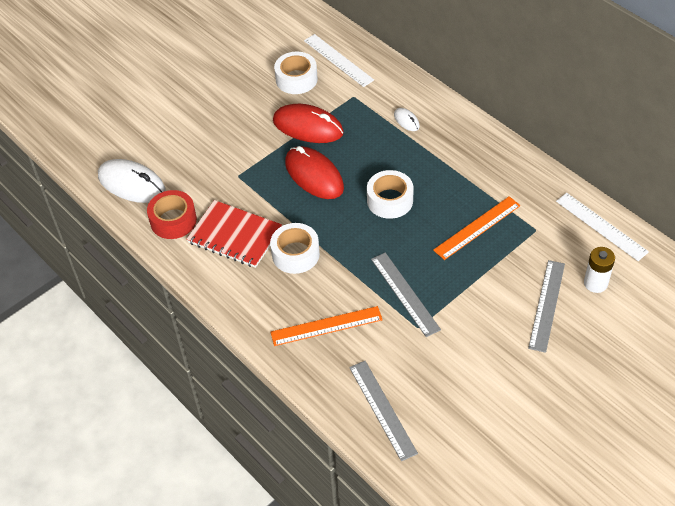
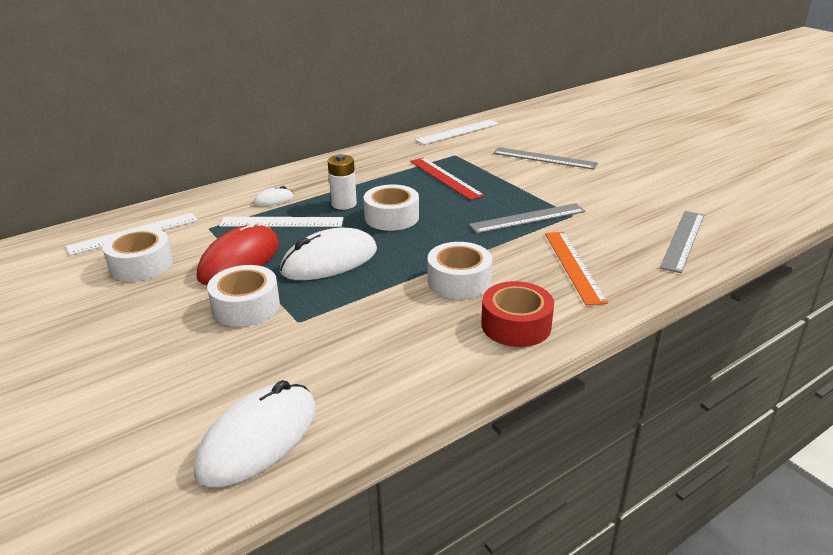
camera: 85 degrees left, 20 degrees down
red tape [147,190,197,239] -> red tape moved to [481,281,554,347]
red notebook [186,200,282,268] -> none
red mouse [285,146,344,199] -> white mouse [280,228,377,280]
grey ruler [349,361,418,461] -> grey ruler turned 45 degrees counterclockwise [660,211,704,273]
orange ruler [433,196,521,260] -> red ruler [410,157,485,200]
white battery [584,247,615,293] -> white battery moved to [328,154,357,210]
none -> white tape [207,265,280,327]
none -> white ruler [219,217,343,227]

